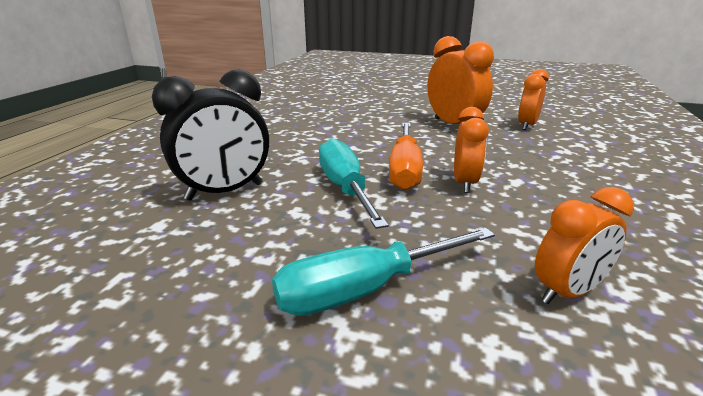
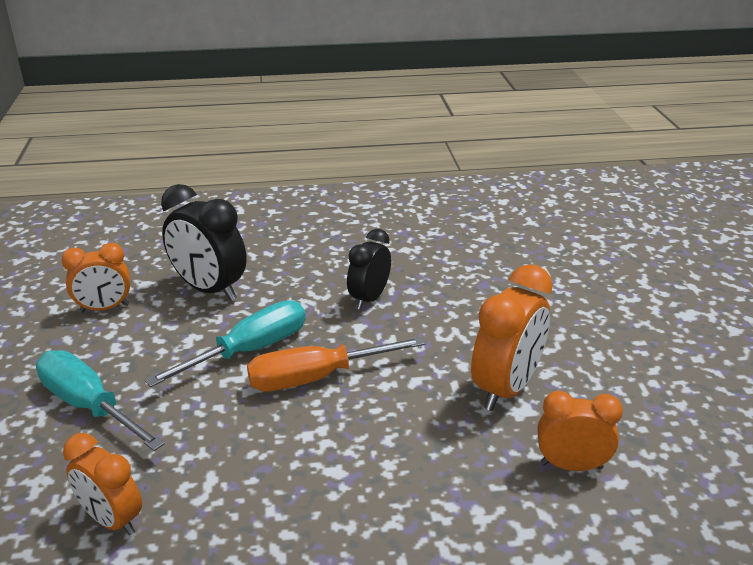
camera: 65 degrees right, 5 degrees up
orange clock [454,107,489,193] -> orange clock moved to [61,243,130,313]
none -> black clock [347,229,391,310]

